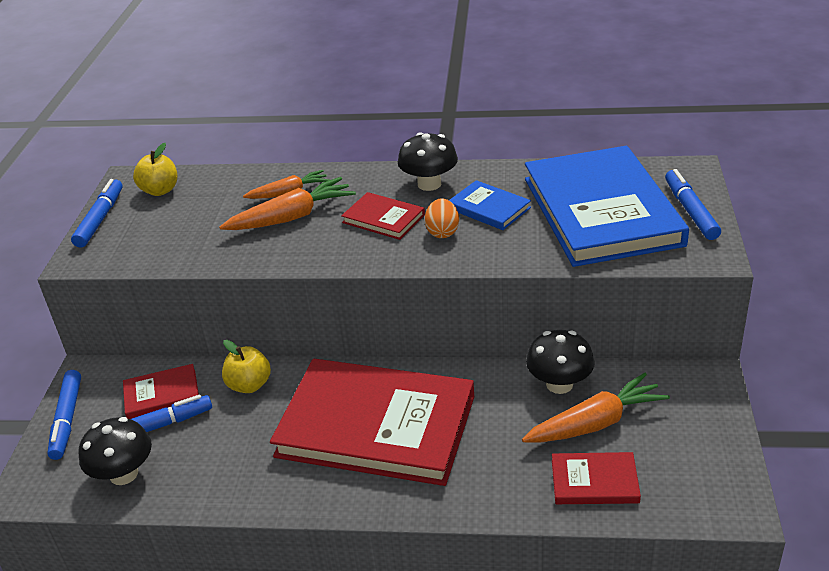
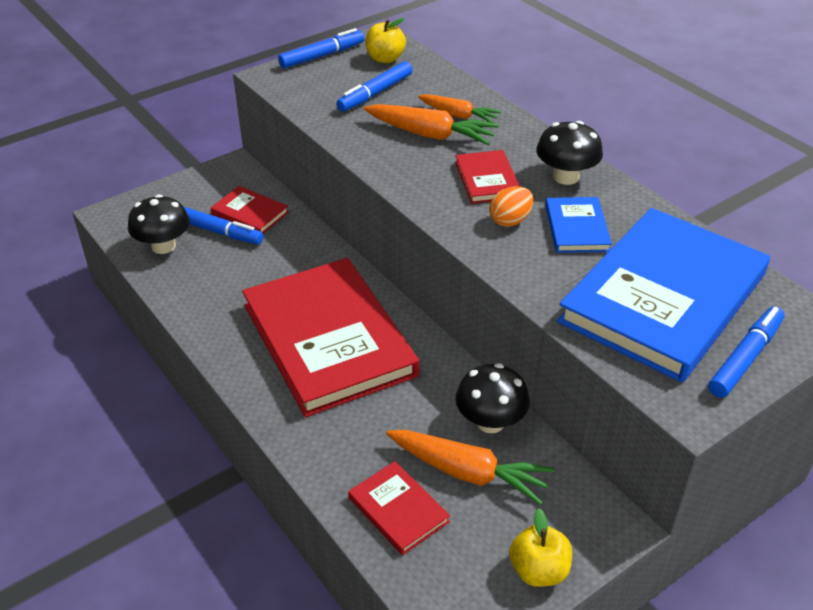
camera: 45 degrees right, 5 degrees up
blue marker [47,370,81,460] -> blue marker moved to [336,61,412,112]
yellow apple [222,340,271,393] -> yellow apple moved to [509,508,572,587]

